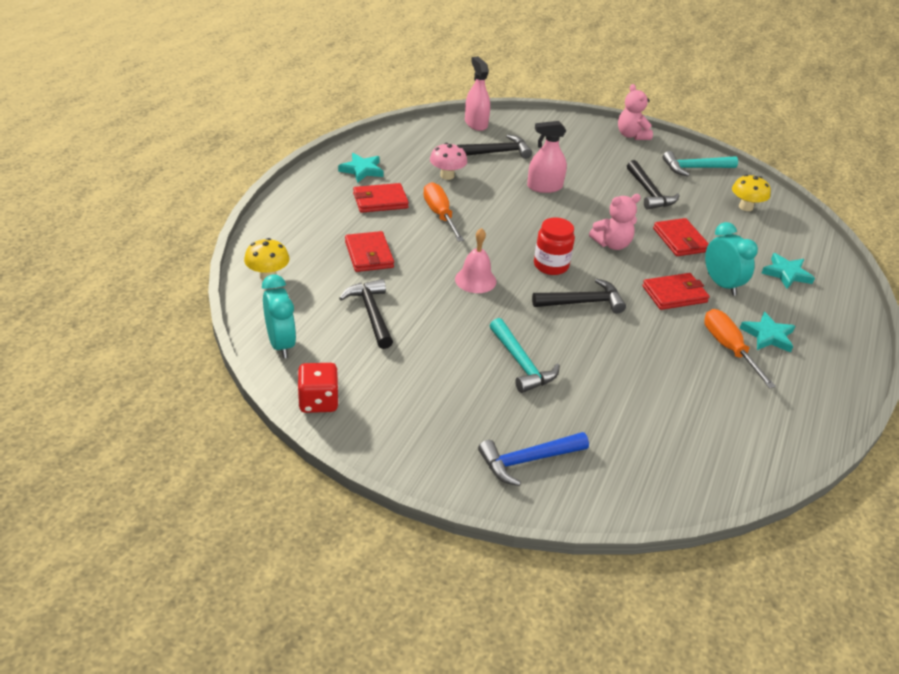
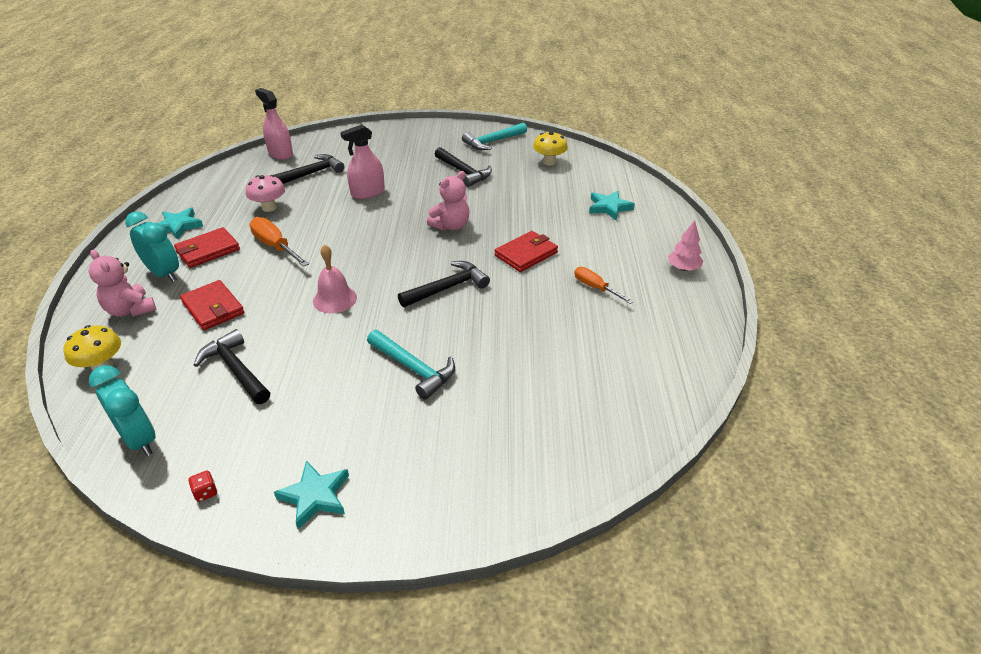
camera: 20 degrees left, 0 degrees up
red dice [297,363,339,413] -> red dice [189,471,217,502], size x0.46
blue hammer [478,432,589,486] -> none
red jar [534,217,575,275] -> none
pink teddy bear [618,84,653,140] -> pink teddy bear moved to [89,250,156,317]
red wallet [653,218,709,256] -> none
orange screwdriver [704,309,776,388] -> orange screwdriver [574,267,633,304], size x0.66
turquoise clock [705,222,758,296] -> turquoise clock moved to [125,211,179,282]
turquoise star [740,312,795,353] -> turquoise star moved to [274,461,349,529]
none -> pink tree [668,220,703,271]

